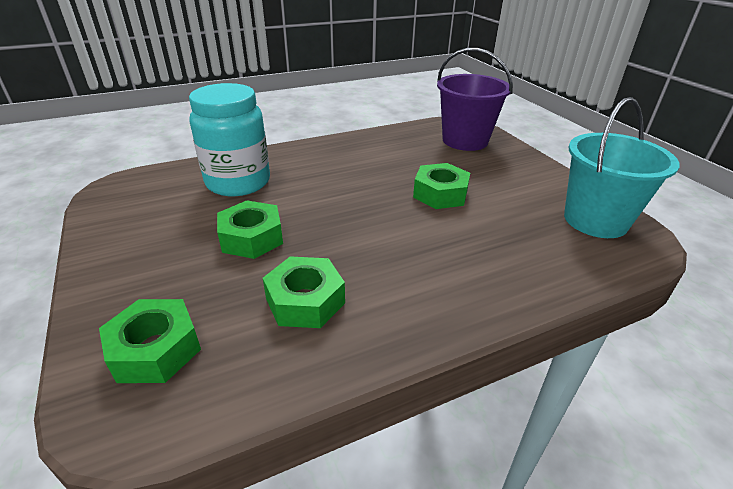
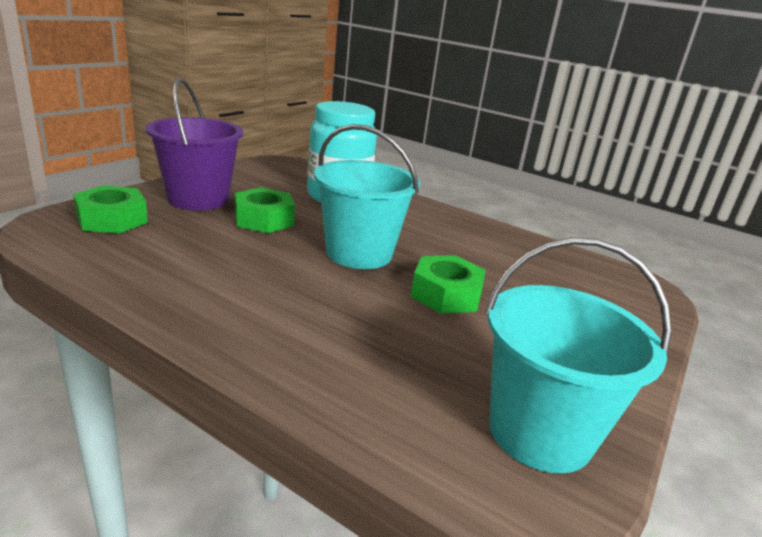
camera: 55 degrees right, 10 degrees down
green nut [263,256,345,328] -> none
purple bucket [437,48,513,151] -> purple bucket moved to [145,78,243,211]
none -> turquoise bucket [314,124,420,269]

